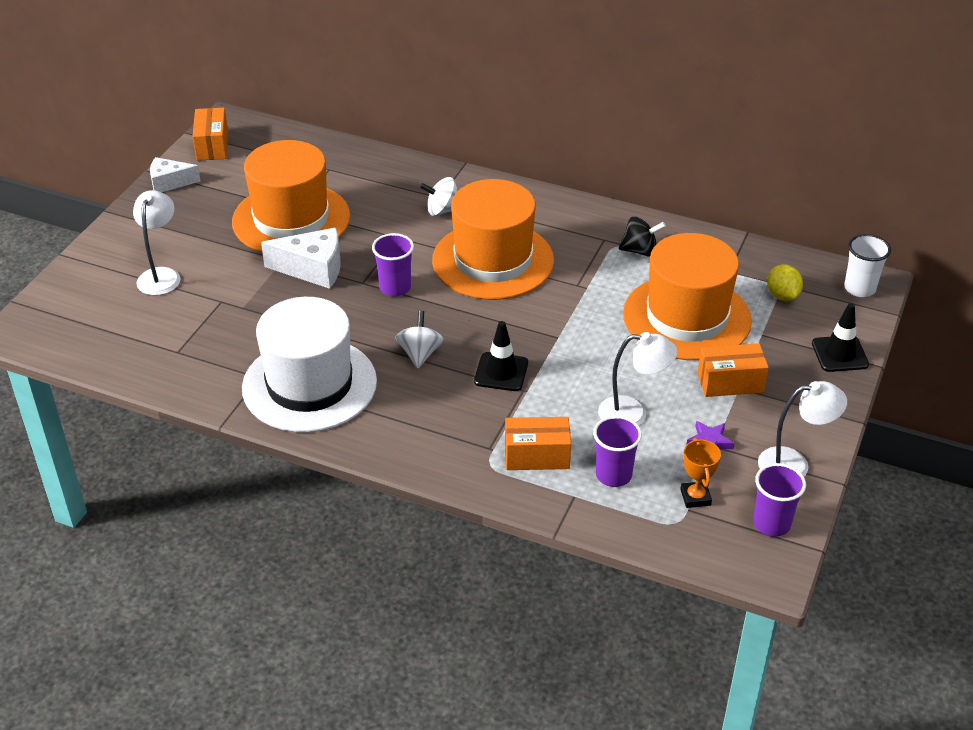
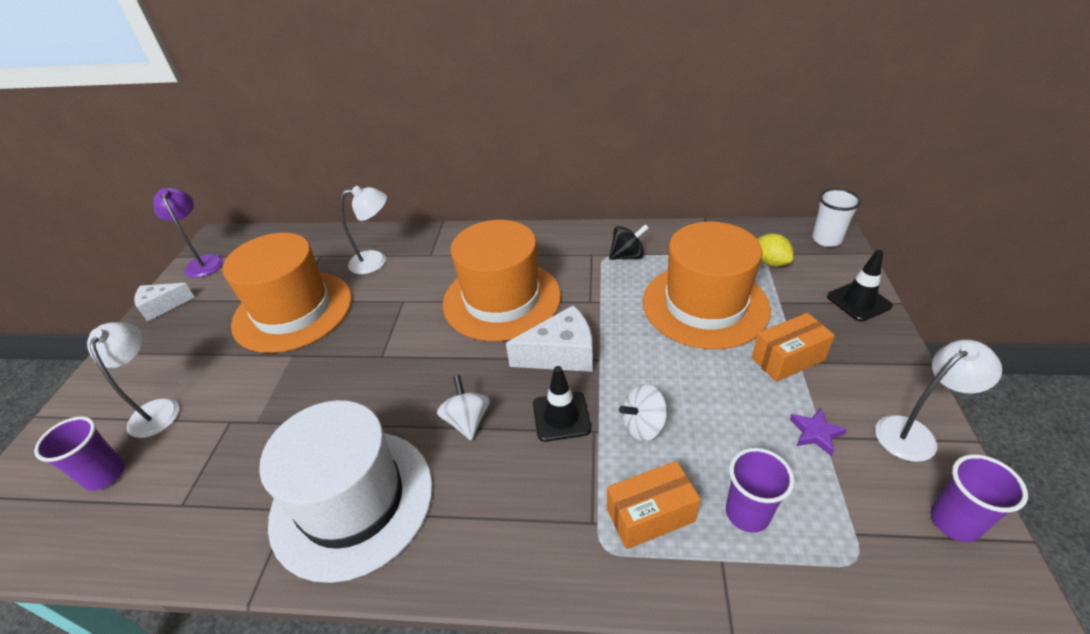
camera: 15 degrees left, 0 degrees up
orange box [192,108,228,161] -> purple lamp [153,188,224,278]
white cheese [261,228,341,289] -> white cheese moved to [506,305,593,372]
purple cup [372,233,414,297] -> purple cup moved to [34,416,125,491]
white spinning top [420,177,458,216] -> white spinning top moved to [619,384,668,441]
white lamp [598,332,677,425] -> white lamp moved to [340,186,387,274]
orange trophy [680,438,721,508] -> none

